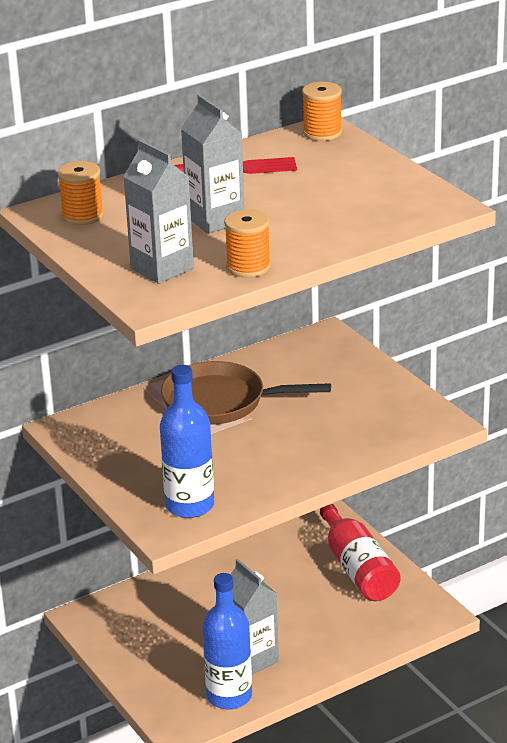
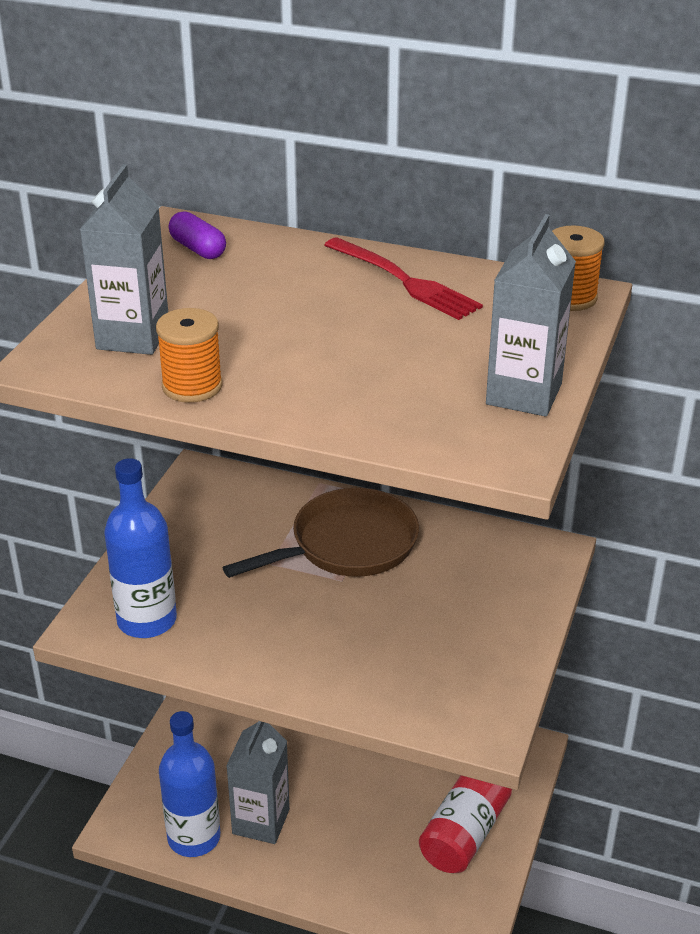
camera: 50 degrees right, 5 degrees up
orange spool [57,161,104,225] -> purple capsule [169,211,226,259]
brown pan [161,361,331,425] -> brown pan turned 90 degrees clockwise [222,488,419,578]
grey carton [181,94,245,234] -> grey carton moved to [486,214,576,417]

